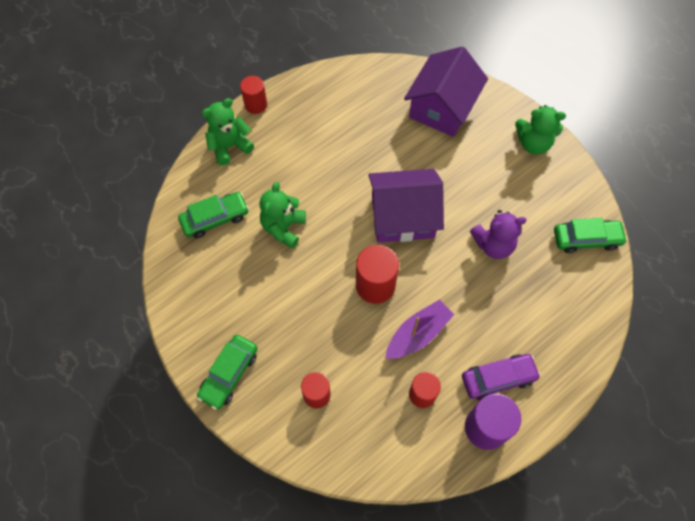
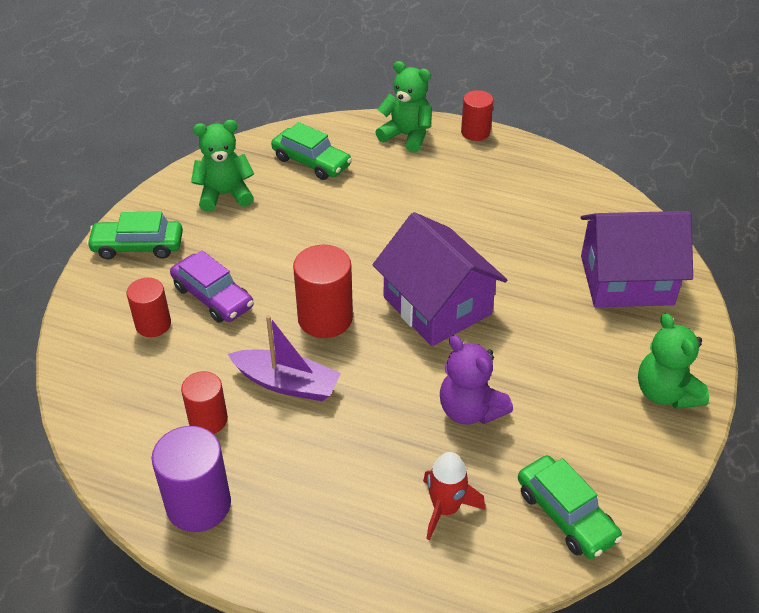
camera: 60 degrees right, 20 degrees down
green teddy bear [259,181,306,249] -> green teddy bear moved to [191,120,254,212]
purple car [462,354,541,400] -> purple car moved to [170,250,254,323]
none -> red rocket [423,452,485,540]

